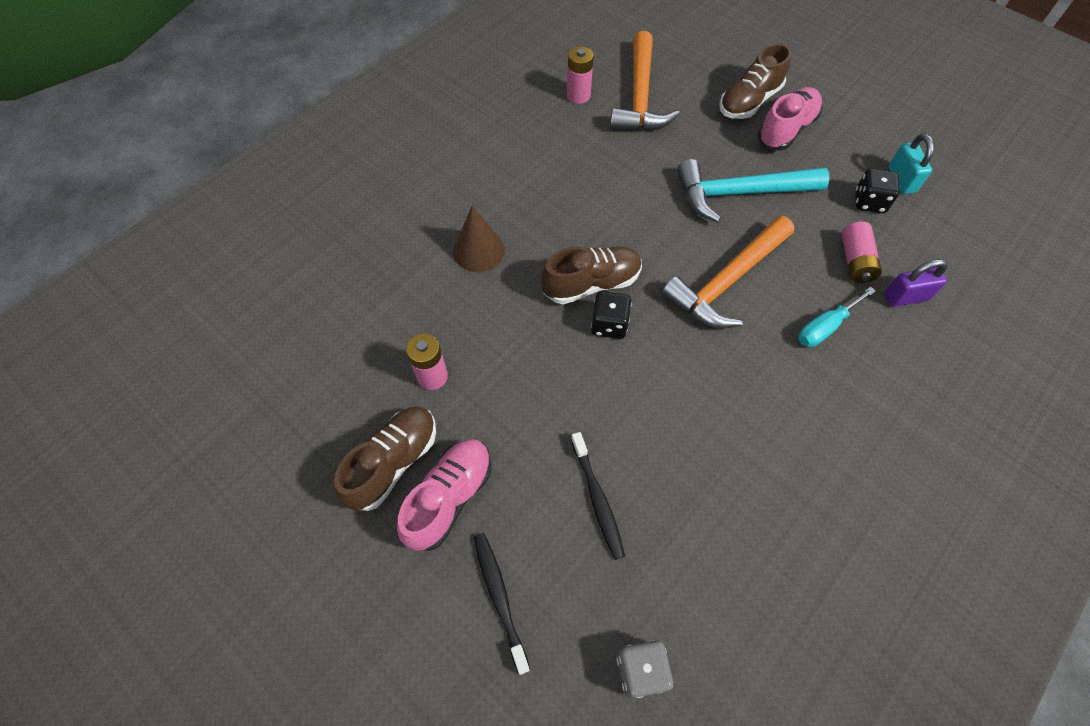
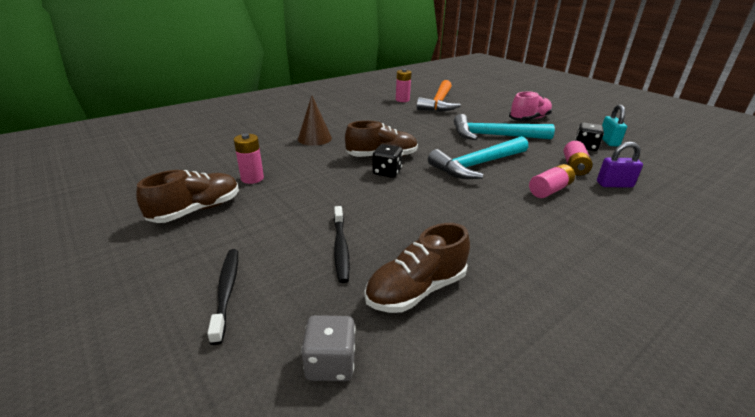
camera: 10 degrees right, 30 degrees down
pink shoe [397,439,492,551] -> none
orange hammer [661,216,795,329] -> turquoise hammer [428,136,528,179]
brown shoe [719,43,792,119] -> brown shoe moved to [365,223,470,313]
turquoise screwdriver [798,287,876,347] -> pink battery [529,164,575,198]

